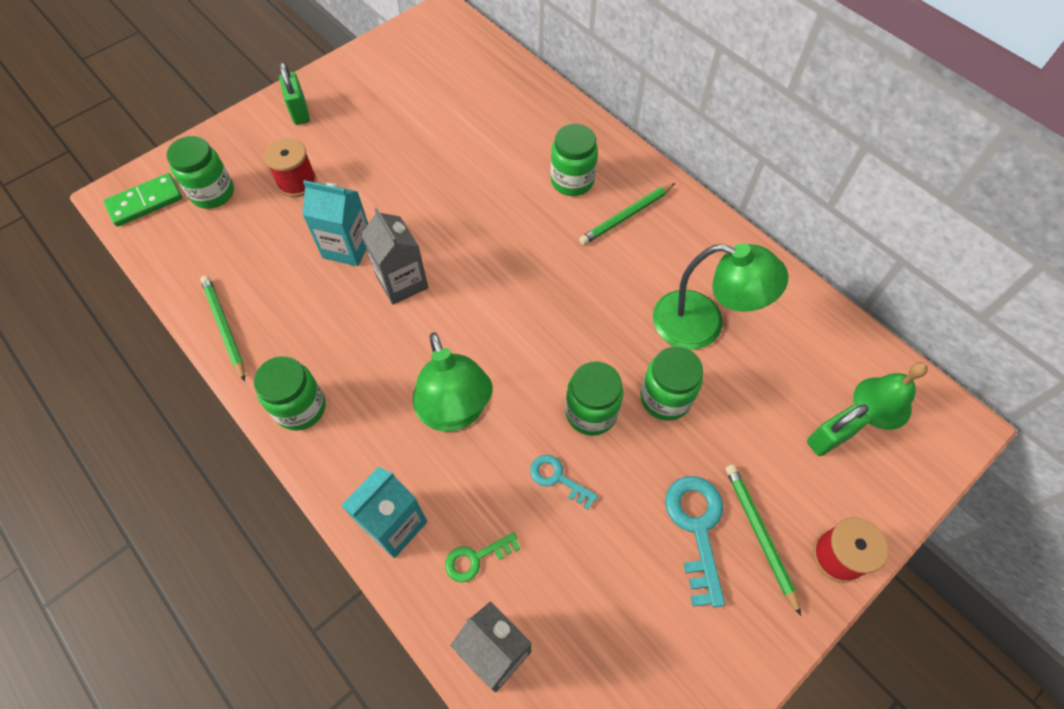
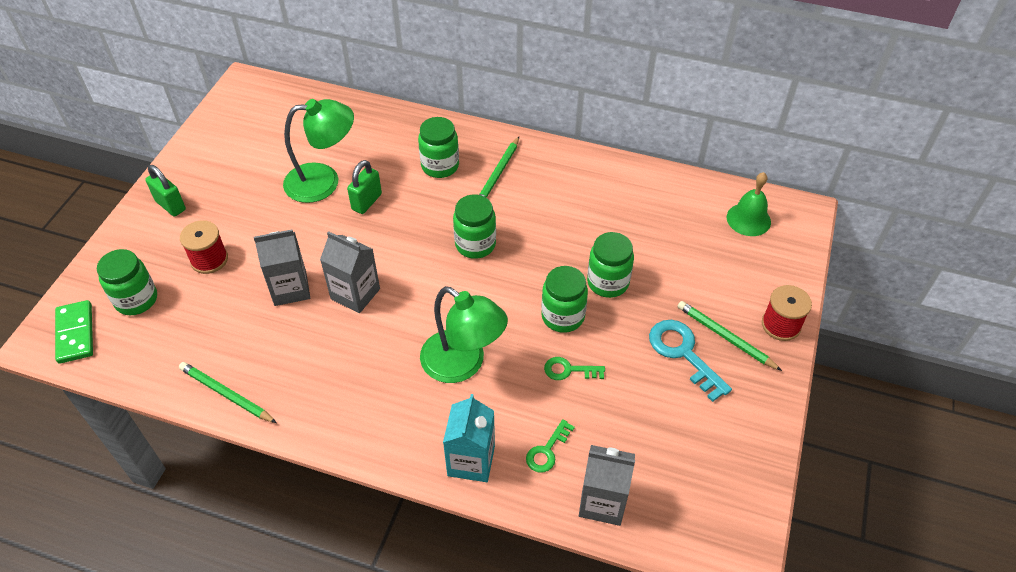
camera: 30 degrees left, 10 degrees down
green domino [104,173,182,227] -> green domino turned 45 degrees counterclockwise [55,300,93,364]
green jar [254,356,326,431] -> green jar moved to [453,194,496,259]
turquoise carton [302,180,368,266] -> grey carton [254,230,310,306]
turquoise key [530,455,598,509] -> green key [544,357,605,380]
green lamp [653,243,788,350] -> green lamp moved to [283,99,354,203]
green padlock [807,404,870,456] -> green padlock moved to [347,160,382,214]

